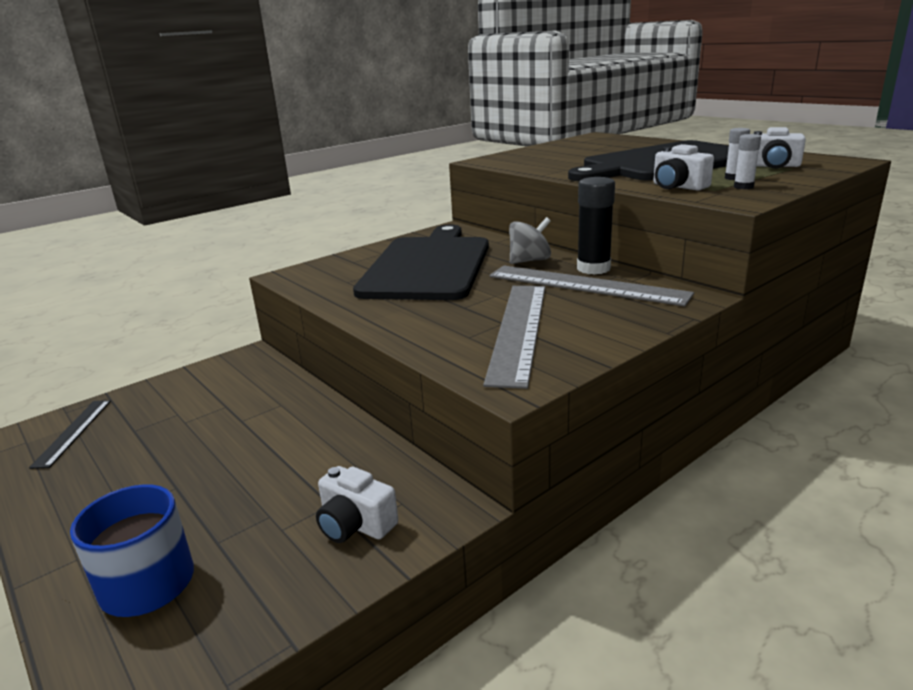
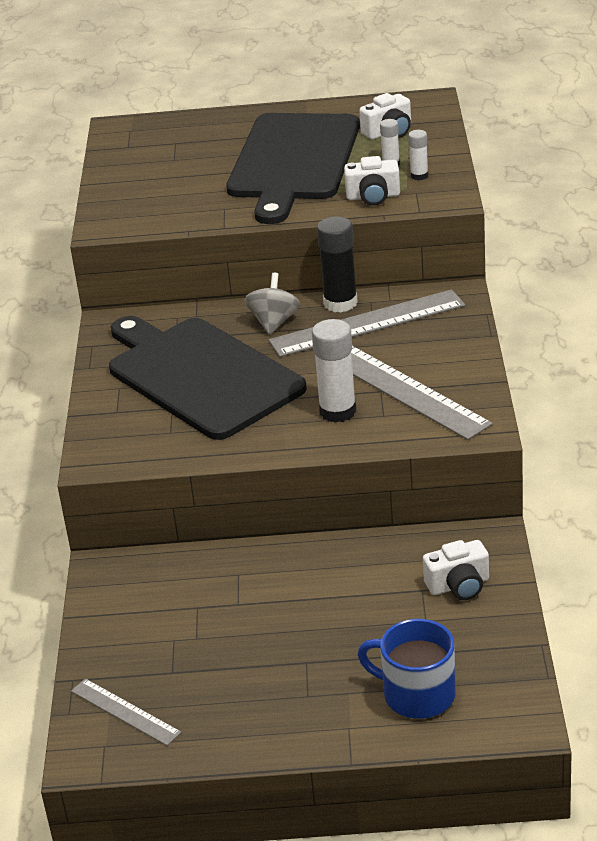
camera: 50 degrees left, 10 degrees up
black ruler [29,400,111,469] -> grey ruler [71,679,181,746]
none -> white glue stick [312,319,356,423]

